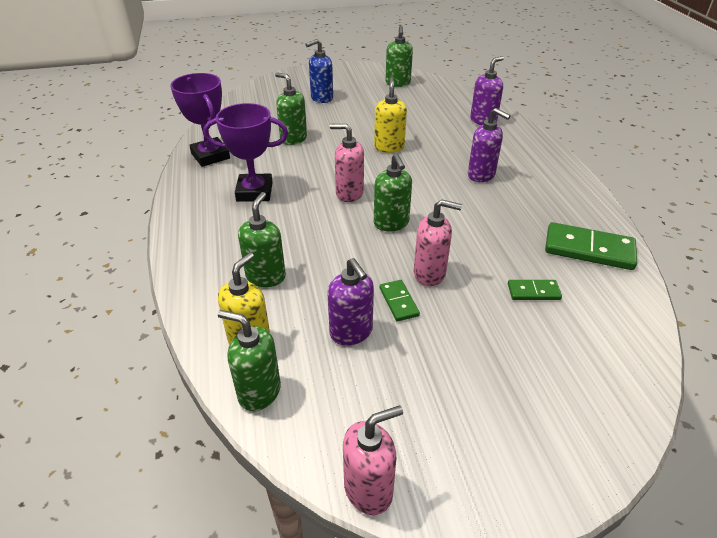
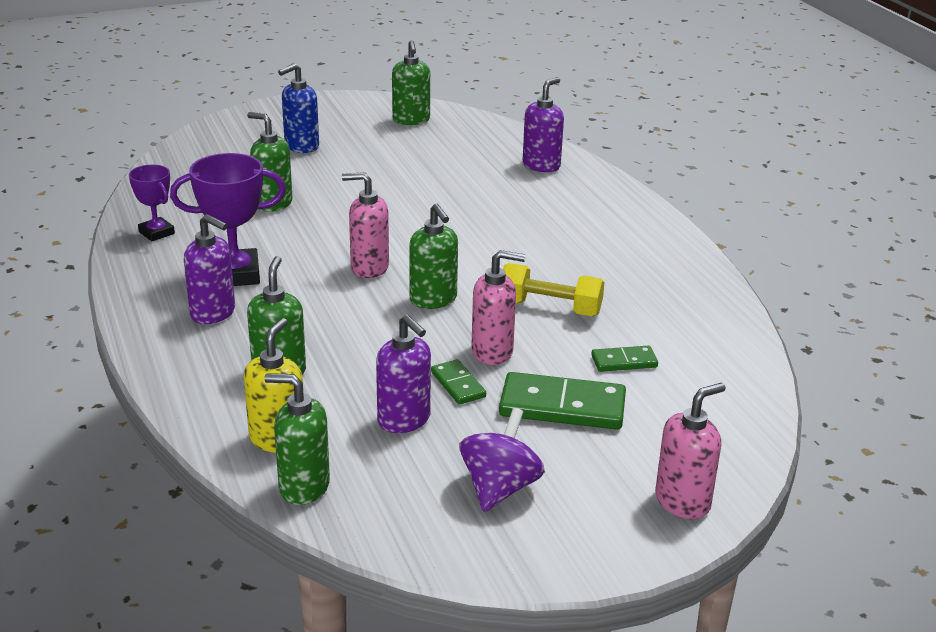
camera: 10 degrees left, 10 degrees down
purple trophy [170,73,230,167] -> purple trophy [129,165,175,242], size x0.60
pink soap dispenser [343,405,403,515] -> pink soap dispenser moved to [655,383,726,519]
yellow soap dispenser [374,77,407,153] -> none
purple soap dispenser [468,108,511,182] -> purple soap dispenser moved to [184,214,235,324]
green domino [545,222,637,270] -> green domino moved to [499,372,626,430]
none -> purple spinning top [460,408,545,512]
none -> yellow dumbbell [503,263,604,316]

